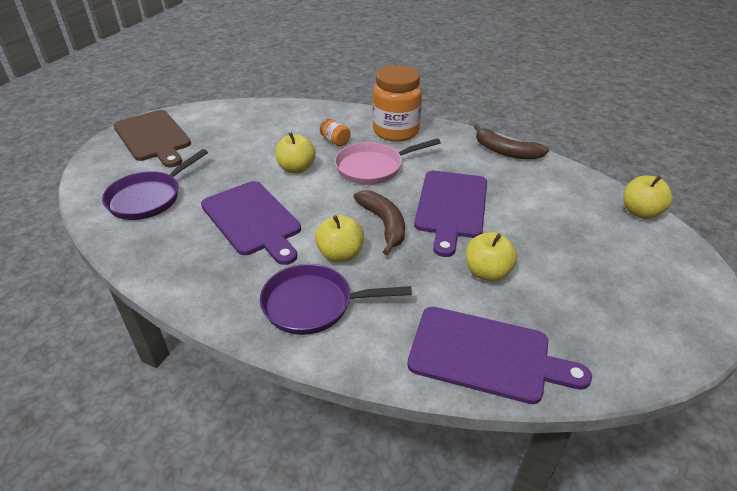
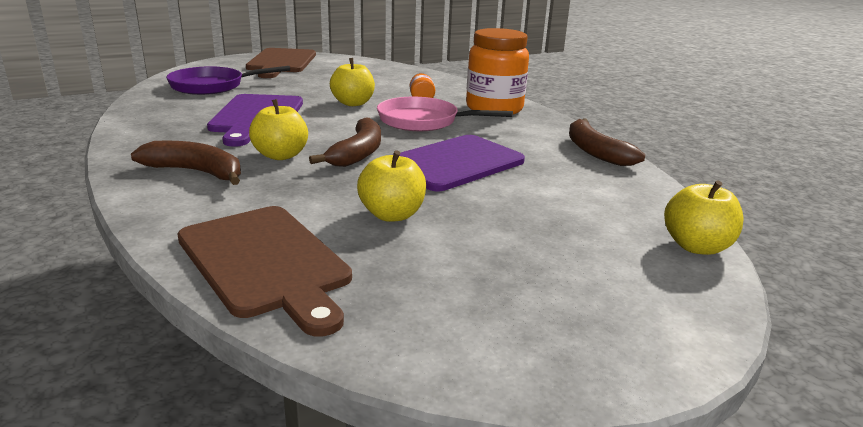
camera: 35 degrees right, 15 degrees down
purple pan [260,264,412,335] -> brown banana [131,141,241,185]
purple cutting board [407,307,592,404] -> brown cutting board [177,206,352,337]

